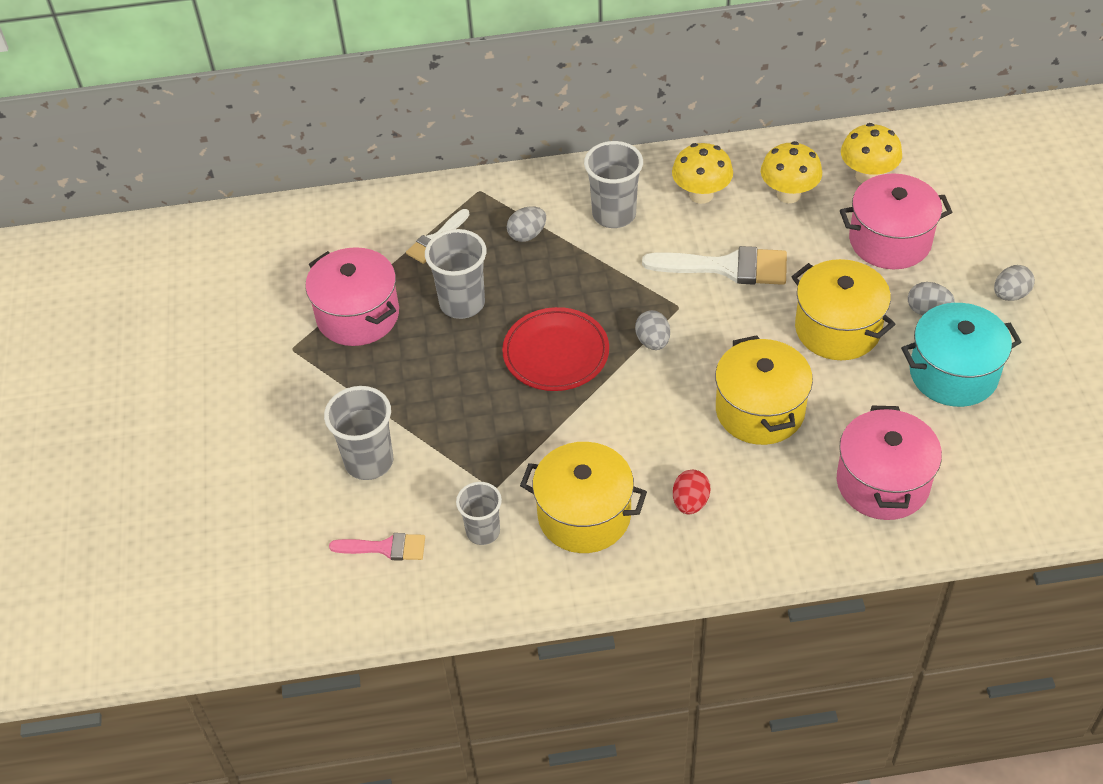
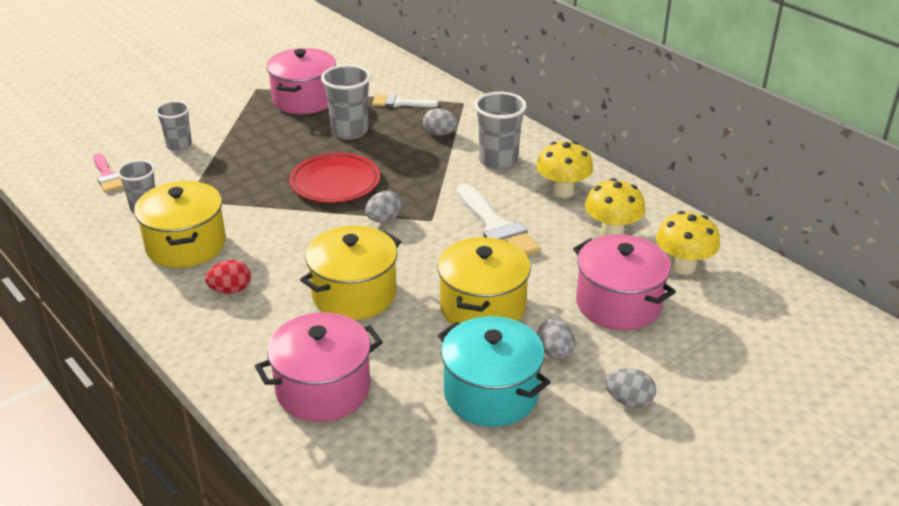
camera: 55 degrees right, 15 degrees down
grey cup [324,386,393,480] -> grey cup [156,101,192,151], size x0.66

